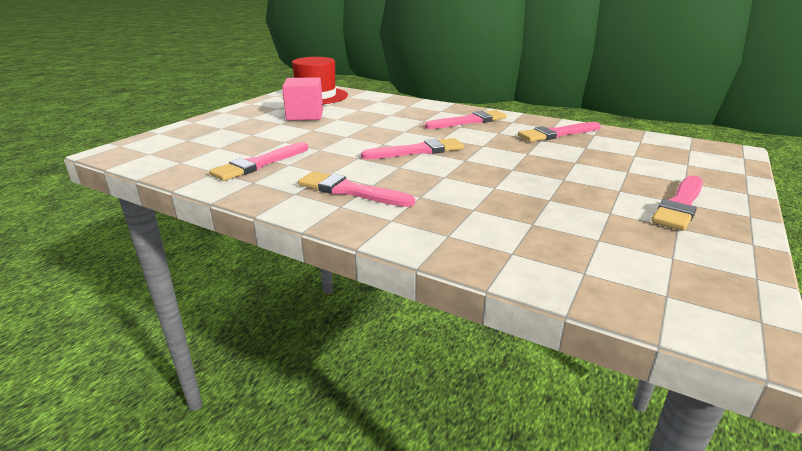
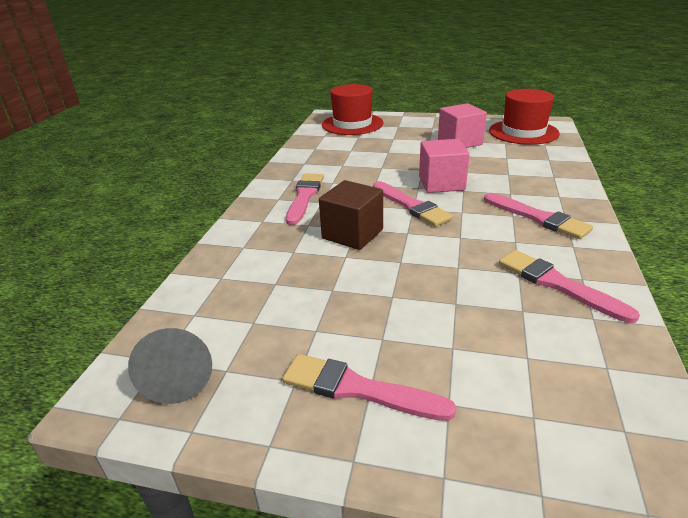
camera: 75 degrees right, 5 degrees up
pink brush [209,142,308,181] -> none
none -> grey cone [128,328,212,404]
none -> brown cube [319,180,383,250]
none -> red hat [322,84,384,135]
none -> pink cube [419,139,470,193]

